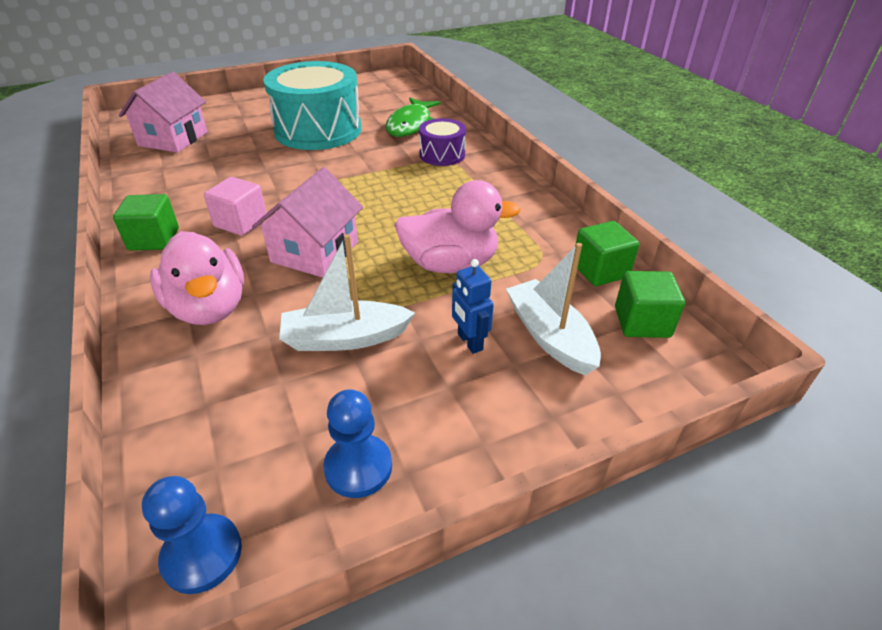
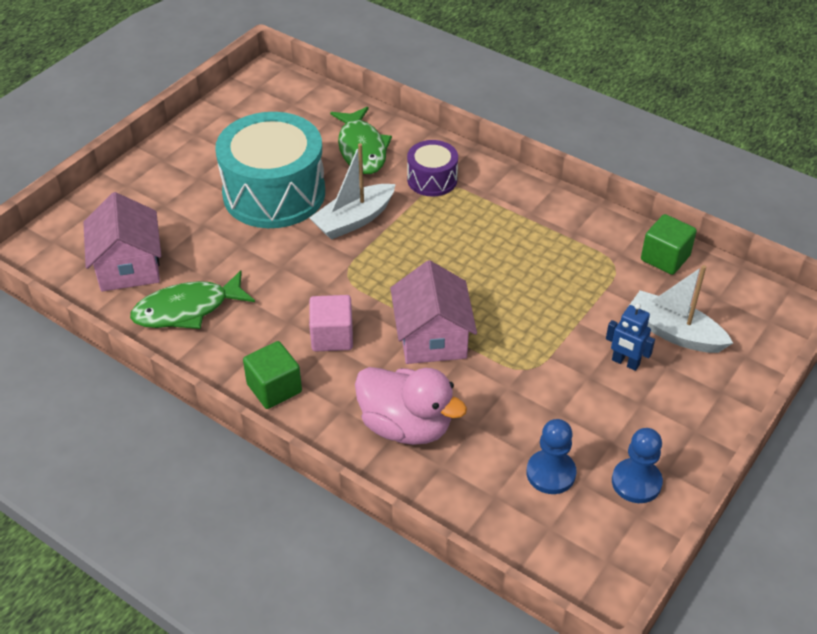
camera: 30 degrees left, 5 degrees up
blue pawn [142,476,242,594] -> blue pawn moved to [526,419,577,494]
white boat [279,234,415,351] -> white boat moved to [310,143,396,240]
pink duck [394,180,521,273] -> none
green cube [615,271,685,338] -> none
none -> green fish [130,270,255,329]

